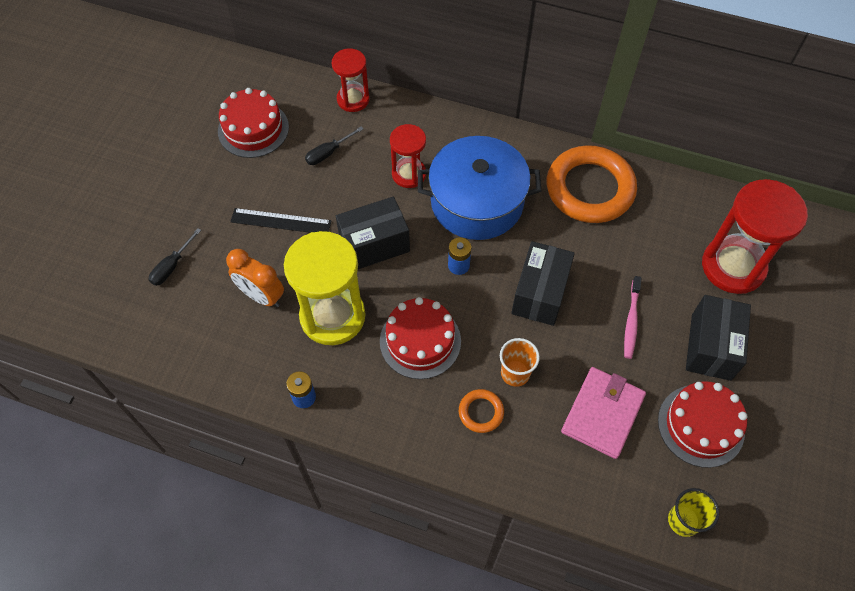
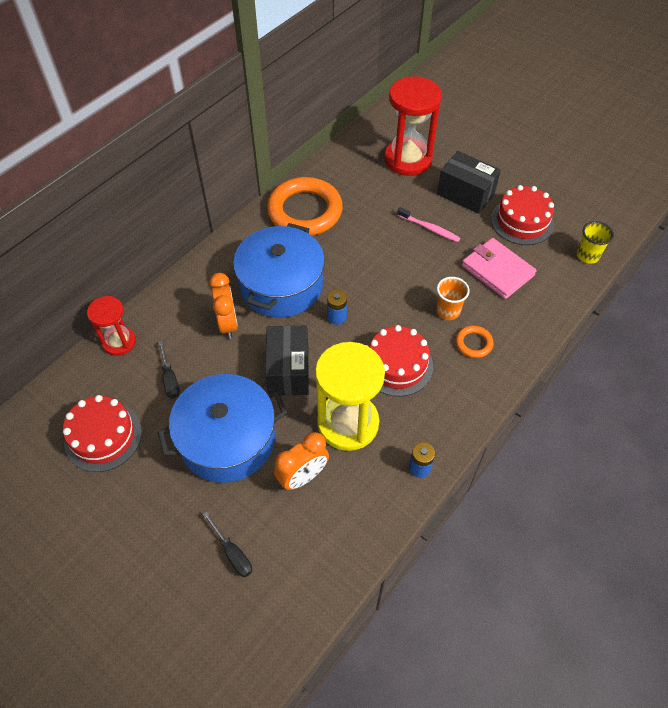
camera: 70 degrees left, 5 degrees down
black ruler [230,208,331,233] -> blue pot [158,374,287,483]
red hourglass [390,124,426,188] -> orange clock [209,273,238,339]
black box [511,241,575,326] -> none

